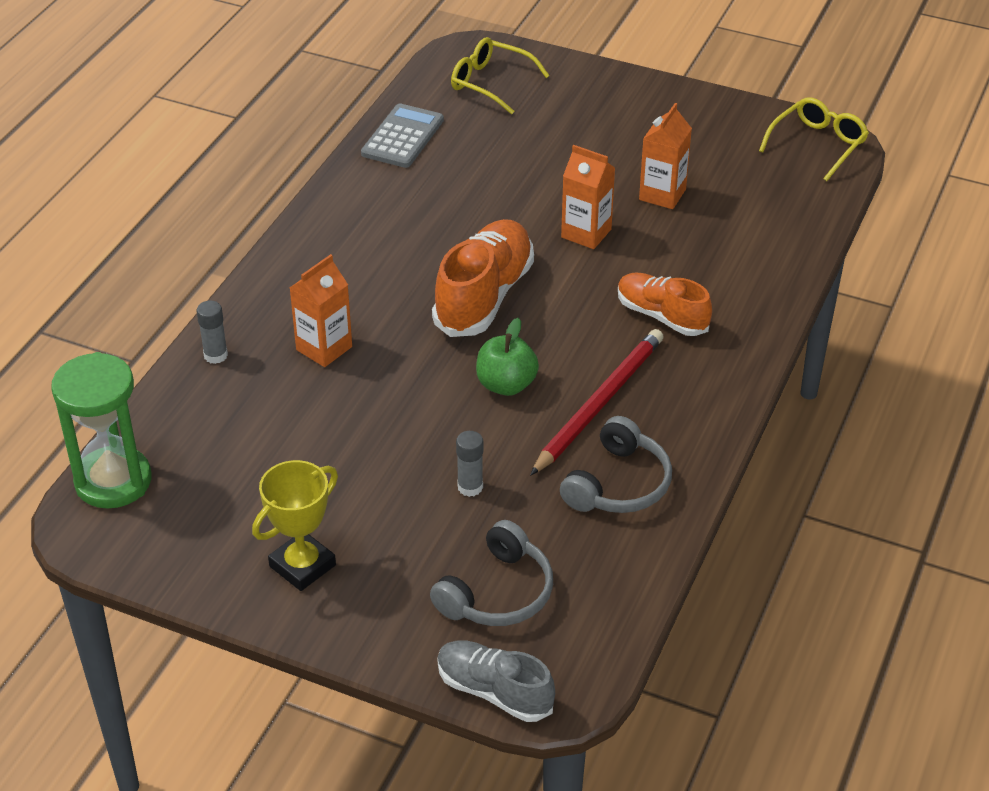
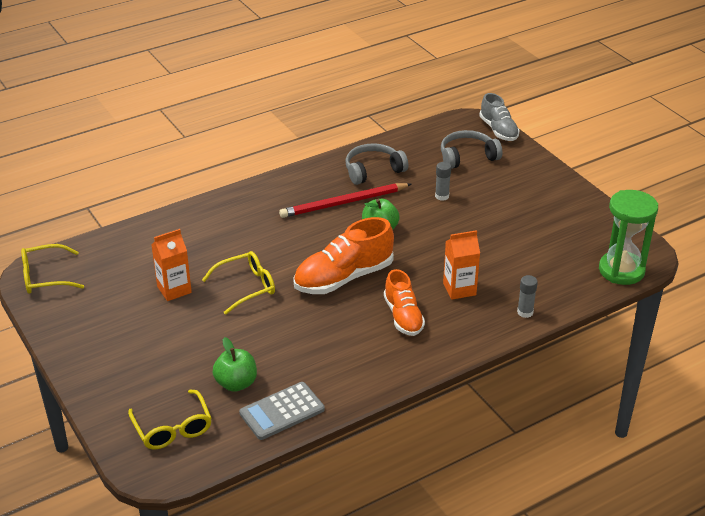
camera: 145 degrees left, 5 degrees down
yellow trophy [252,460,338,591] -> none
orange carton [561,145,615,249] -> yellow glasses [202,251,275,315]
orange shoe [618,272,712,336] -> orange shoe moved to [384,269,425,336]
none -> green apple [213,337,257,392]

